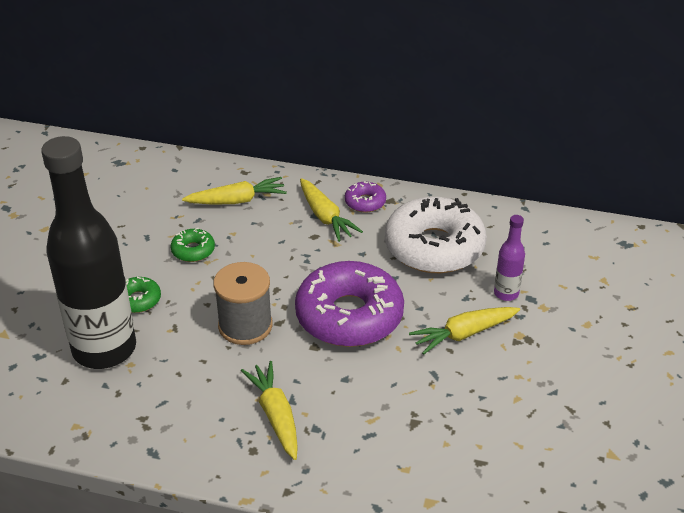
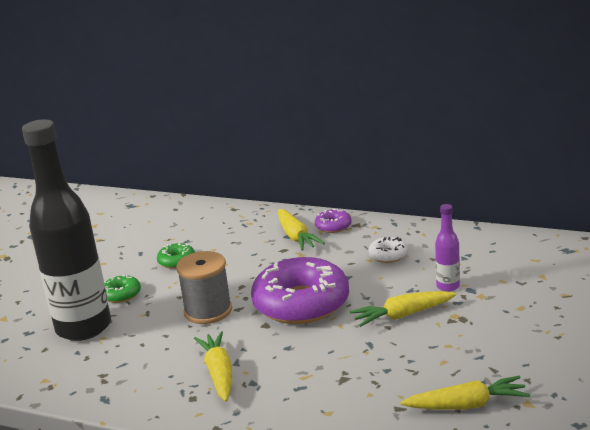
camera: 10 degrees right, 15 degrees down
yellow carrot [182,177,287,204] -> yellow carrot moved to [400,376,530,410]
white donut [385,197,487,273] -> white donut [368,237,408,263], size x0.43

